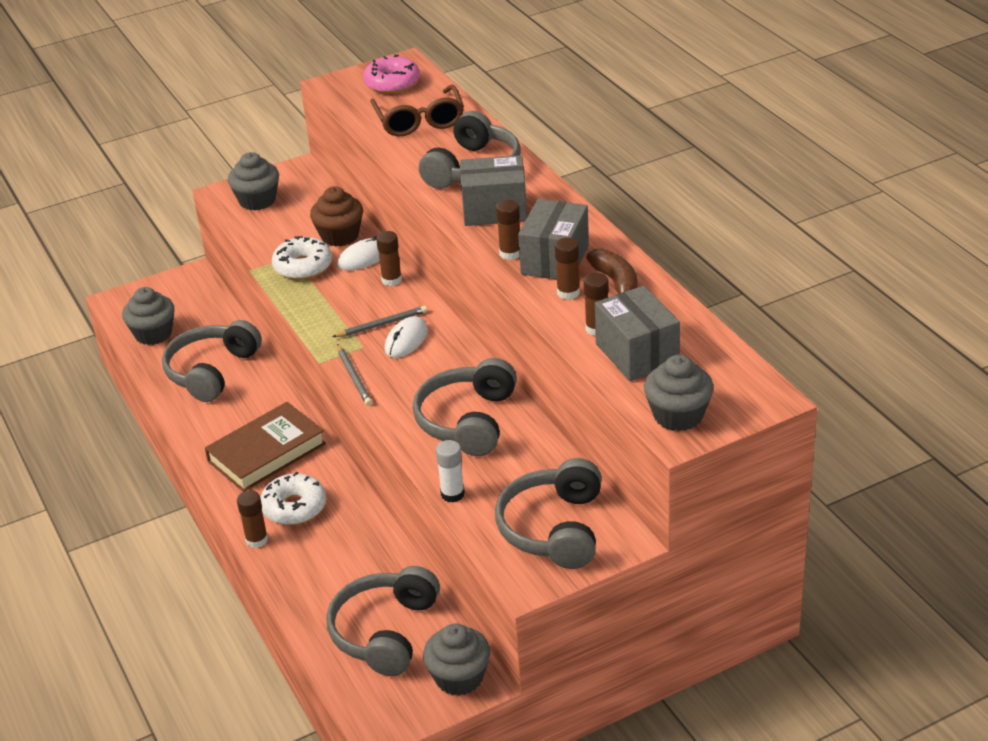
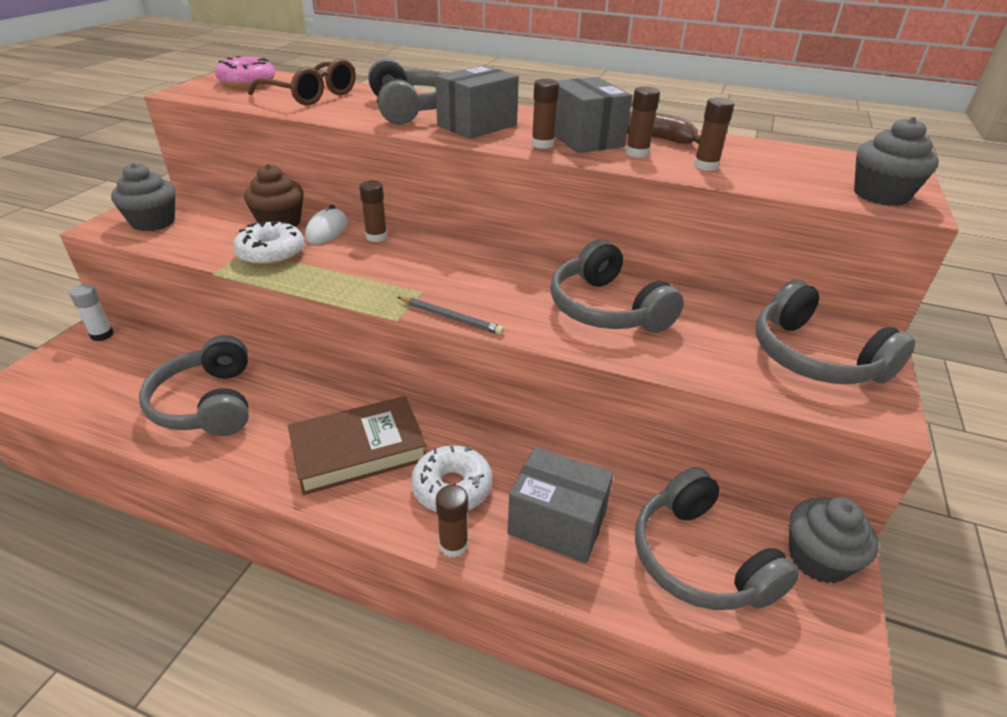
camera: 45 degrees left, 0 degrees up
grey cupcake [122,287,175,345] -> none
brown book [205,402,326,492] -> brown book turned 60 degrees clockwise [288,396,427,495]
grey pencil [332,306,427,337] -> none
white mouse [385,316,428,358] -> none
white glue stick [436,440,465,503] -> white glue stick moved to [69,284,114,341]
grey box [595,286,680,381] -> grey box moved to [507,447,614,563]

